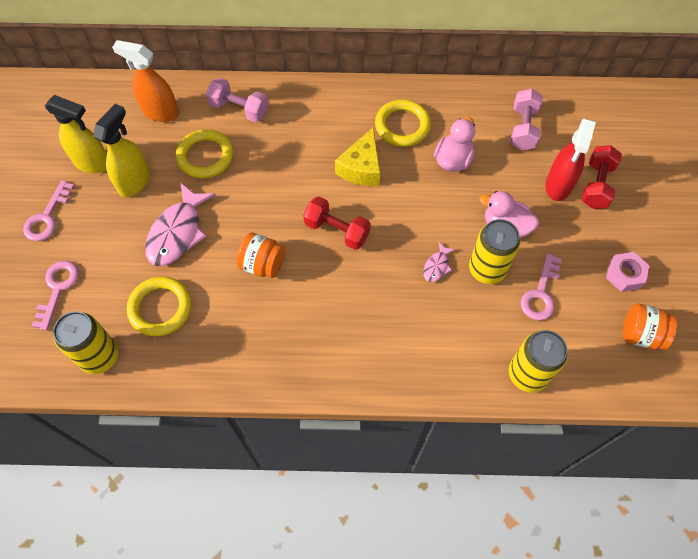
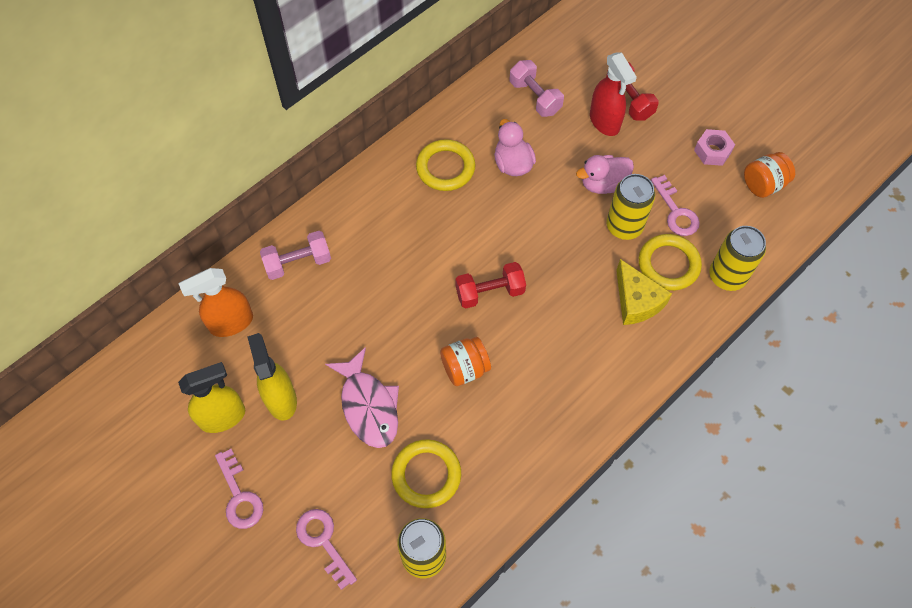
camera: 45 degrees left, 0 degrees up
yellow ring [176,129,233,179] -> yellow ring moved to [639,234,702,291]
yellow cheese [335,128,380,186] -> yellow cheese moved to [616,259,672,325]
pink fish [423,242,456,282] -> none

